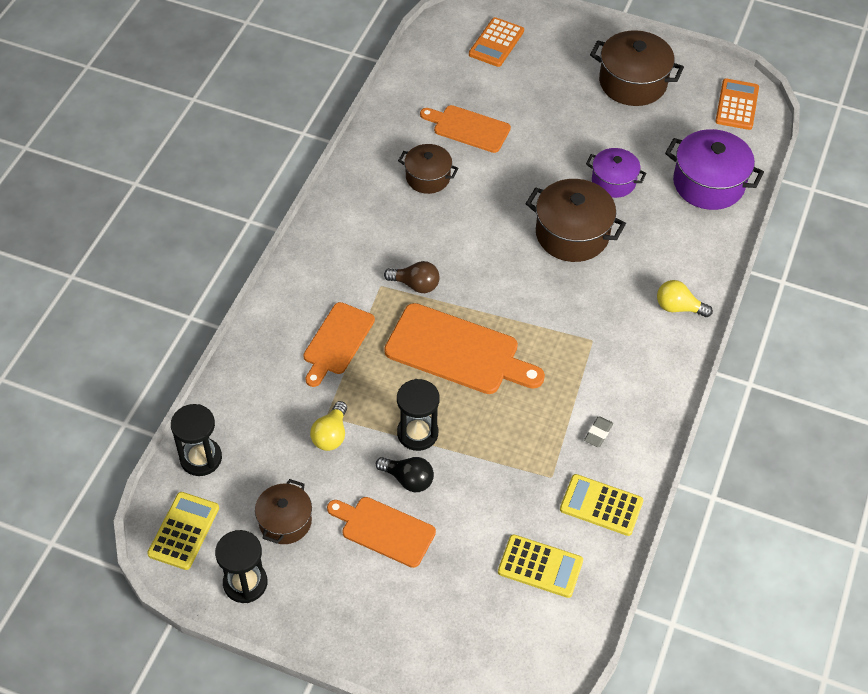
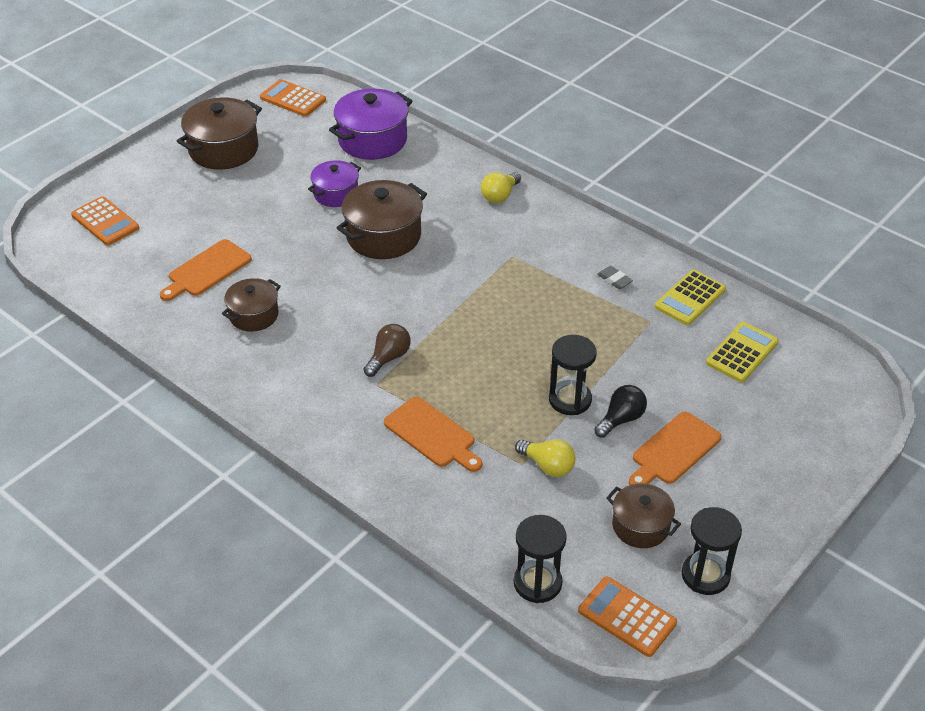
camera: 70 degrees left, 10 degrees down
yellow calculator [147,492,219,570] -> orange calculator [578,577,677,657]
orange cutting board [384,303,545,394] -> none

